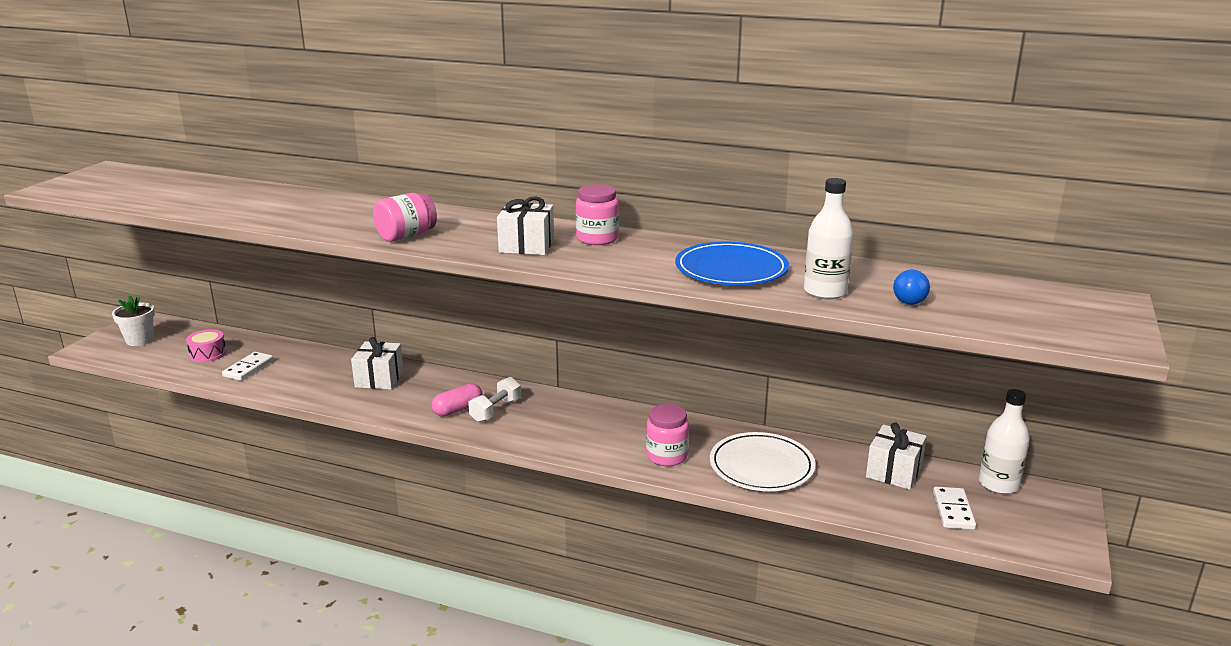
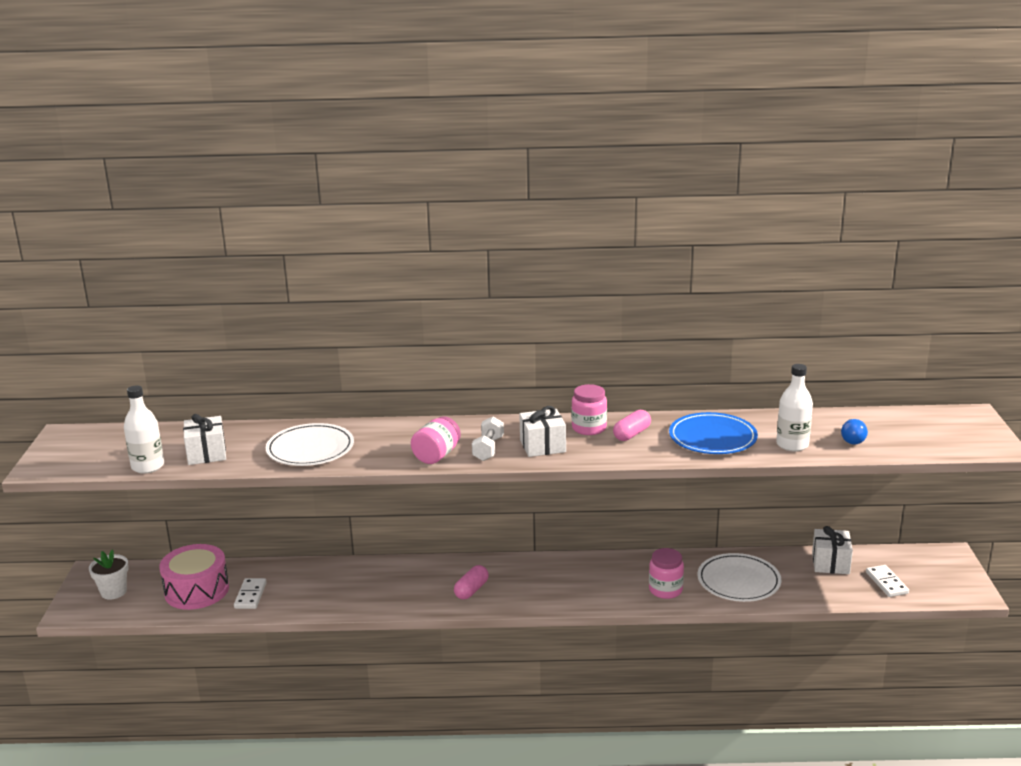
camera: 20 degrees left, 0 degrees up
pink drum [186,329,227,362] -> pink drum [160,544,229,610], size x1.89
white gift [351,337,404,390] -> white gift moved to [183,414,226,465]
white dumbbell [468,377,521,422] -> white dumbbell moved to [472,417,504,461]
white bottle [979,389,1030,494] -> white bottle moved to [124,386,164,474]
none -> white plate [266,423,354,466]
none -> pink capsule [613,410,651,441]

